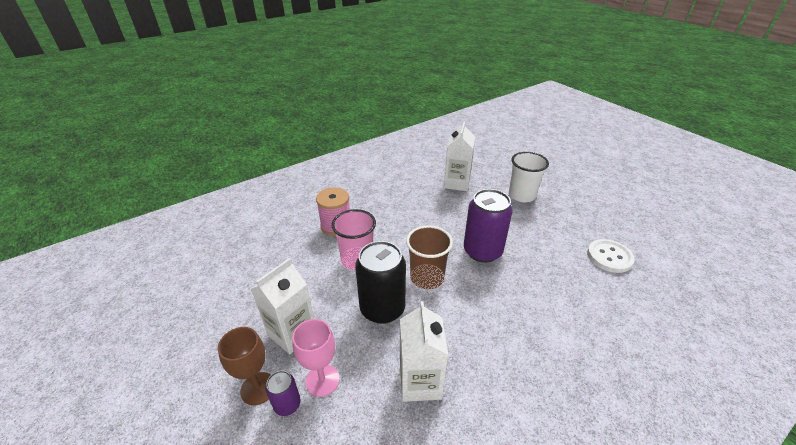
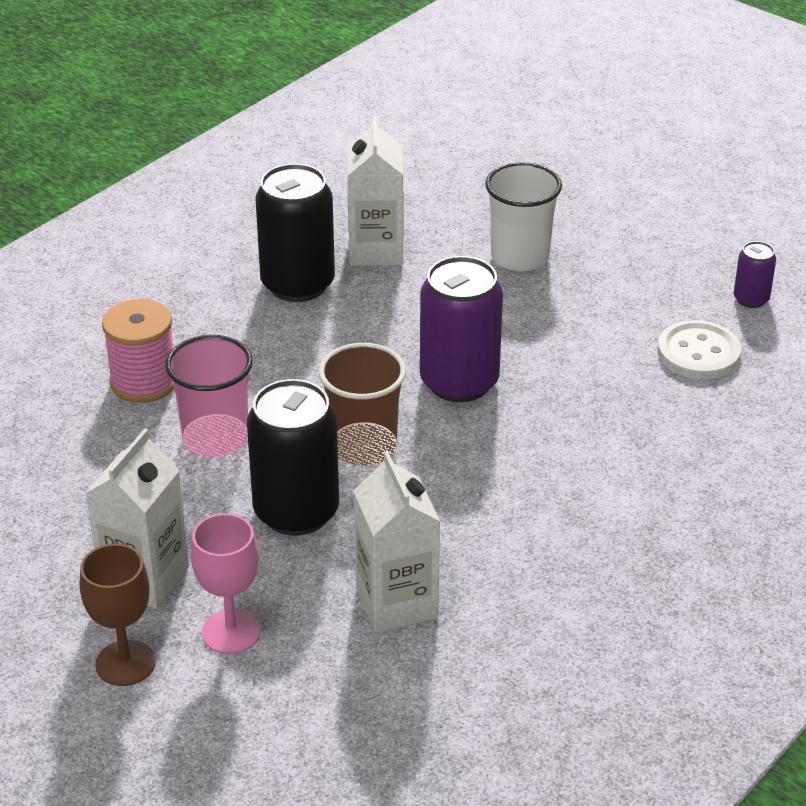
camera: 15 degrees left, 0 degrees up
purple can [266,371,300,416] -> purple can moved to [734,241,776,308]
none -> black can [255,163,335,302]

